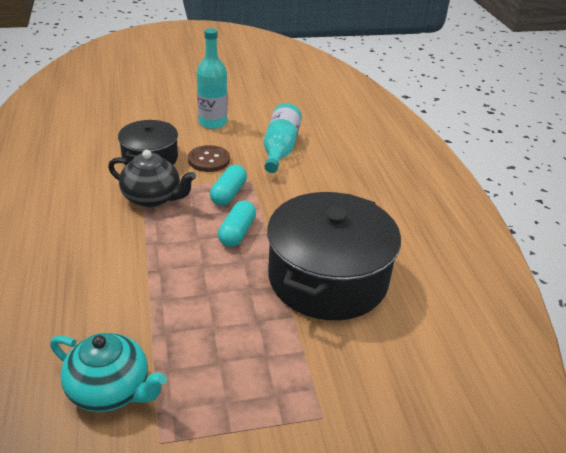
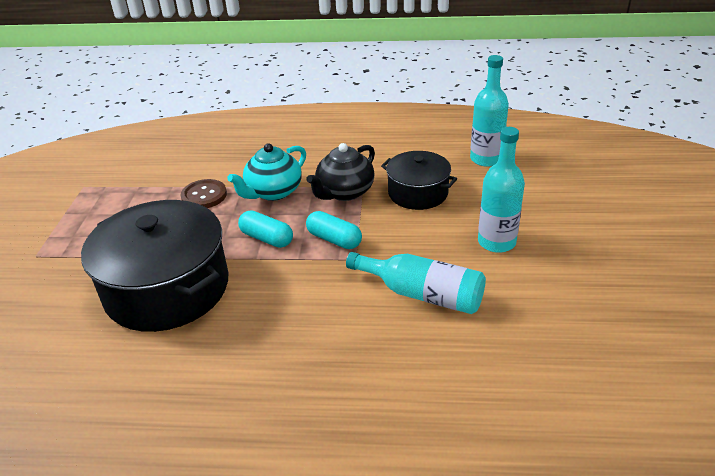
camera: 110 degrees right, 0 degrees up
turquoise teapot [50,333,167,412] -> turquoise teapot moved to [227,143,306,201]
brown button [188,145,230,172] -> brown button moved to [180,179,227,208]
none -> turquoise bottle [470,55,509,167]

